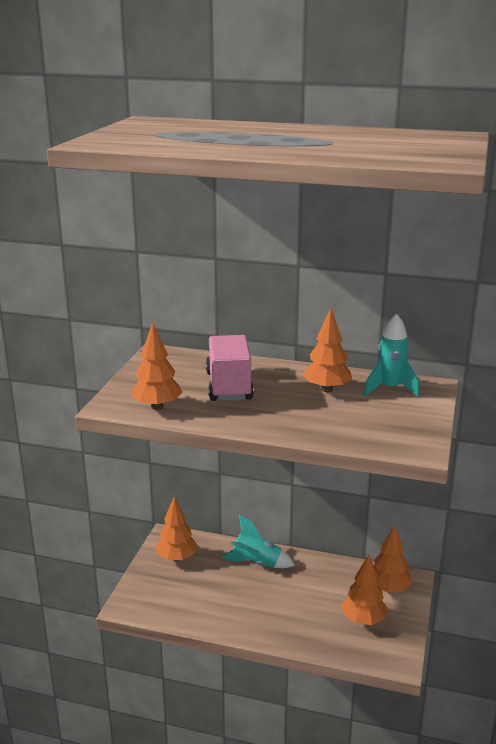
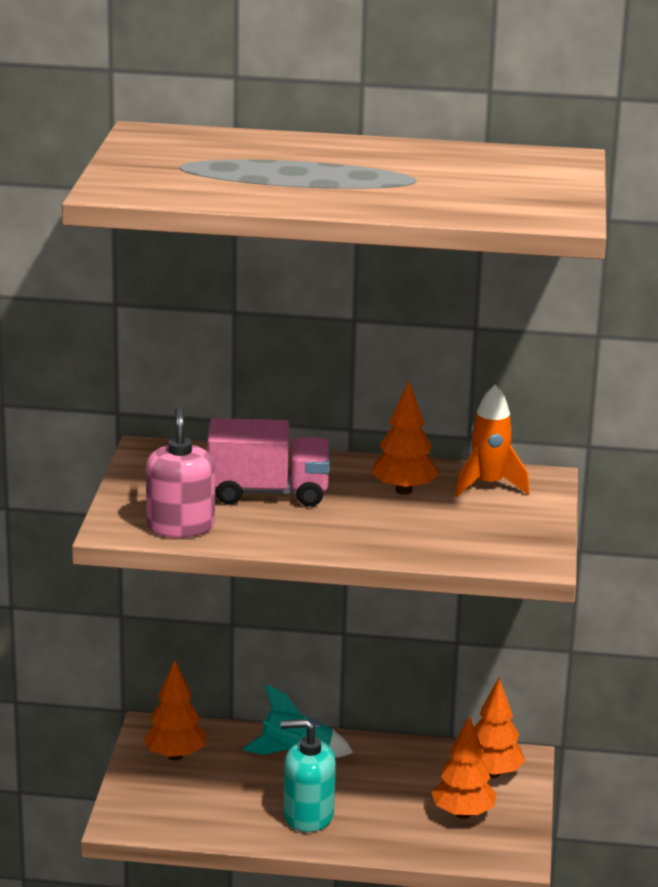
camera: 10 degrees left, 0 degrees up
orange tree [130,322,183,410] -> pink soap dispenser [146,407,215,538]
pink truck [206,335,254,401] -> pink truck turned 105 degrees clockwise [207,418,330,507]
turquoise rocket [364,313,420,397] -> orange rocket [455,384,529,497]
none -> turquoise soap dispenser [281,719,336,832]

